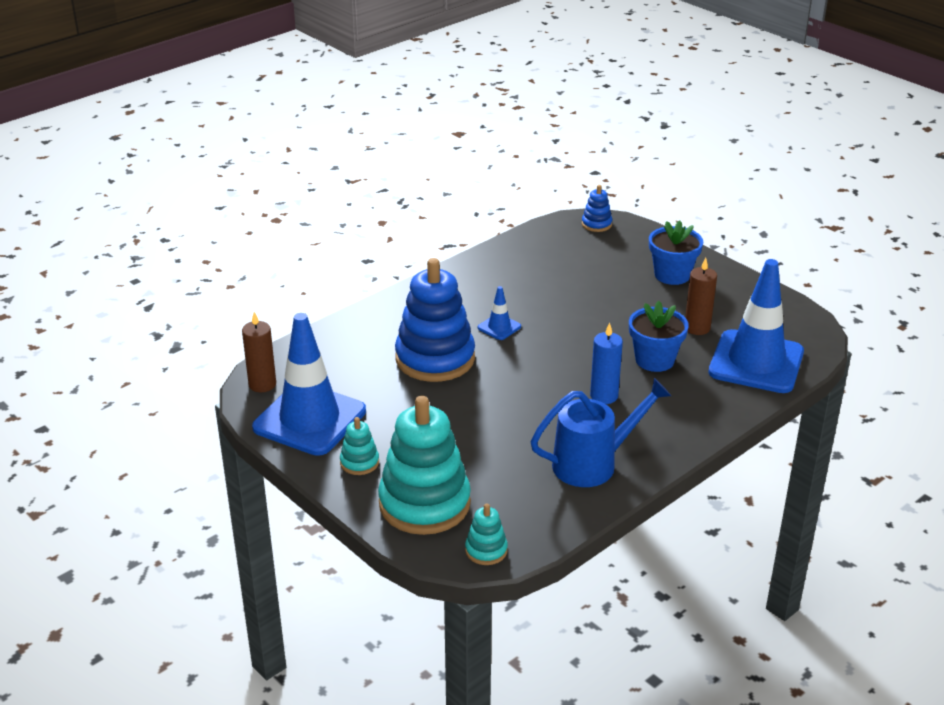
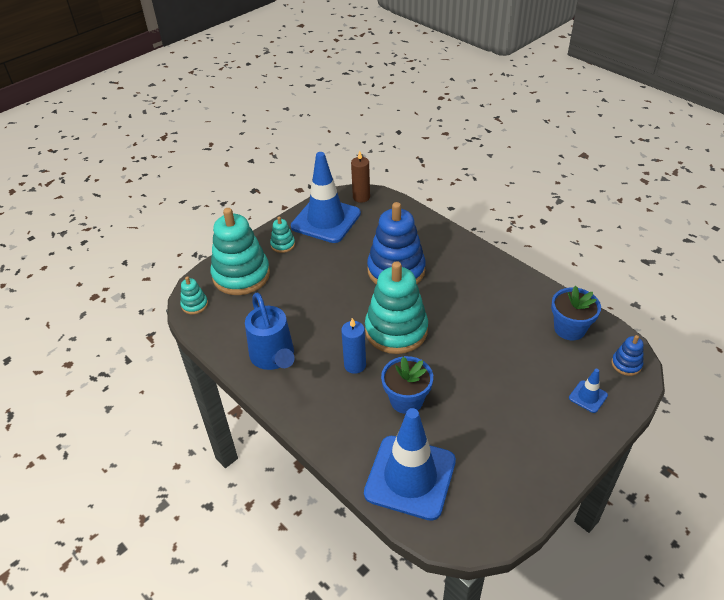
camera: 90 degrees right, 10 degrees up
blue traffic cone [478,286,521,340] -> blue traffic cone moved to [569,369,608,413]
blue flower pot [649,220,703,285] -> blue flower pot moved to [551,286,601,340]
brown candle [685,258,717,335] -> none
none -> turquoise stacking toy [365,261,428,354]

